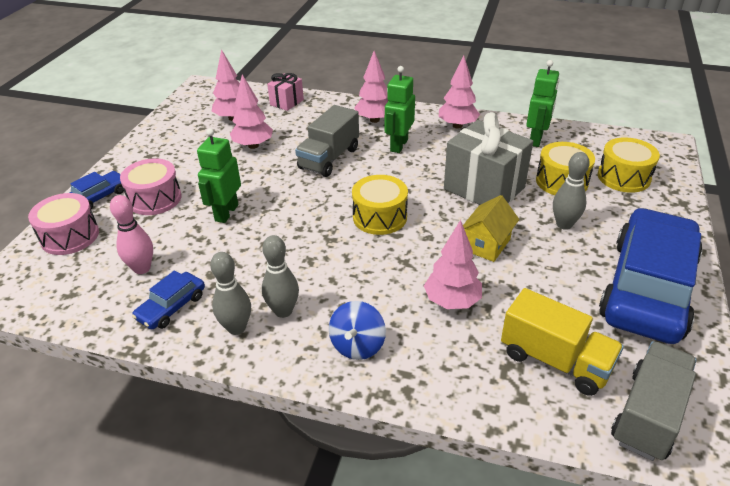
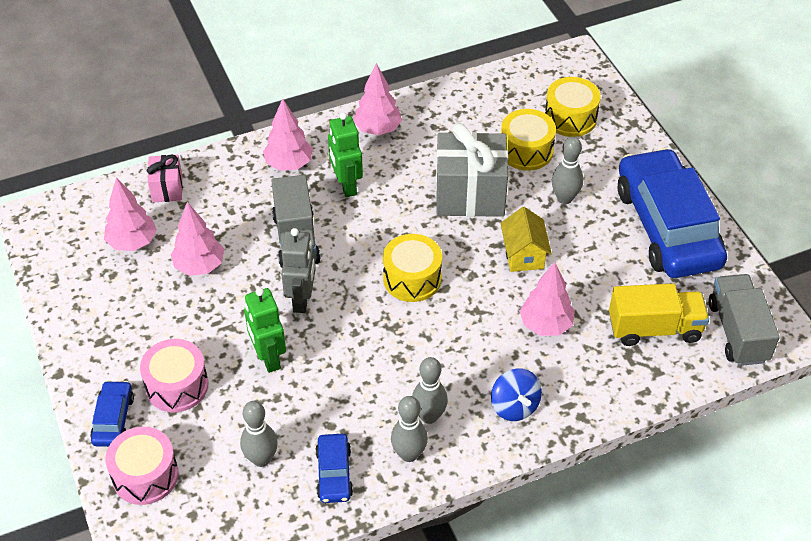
camera: 40 degrees left, 10 degrees up
pink bowling pin [110,195,153,274] -> grey bowling pin [240,401,278,467]
green robot [526,60,559,147] -> none
none -> grey robot [281,228,316,313]

